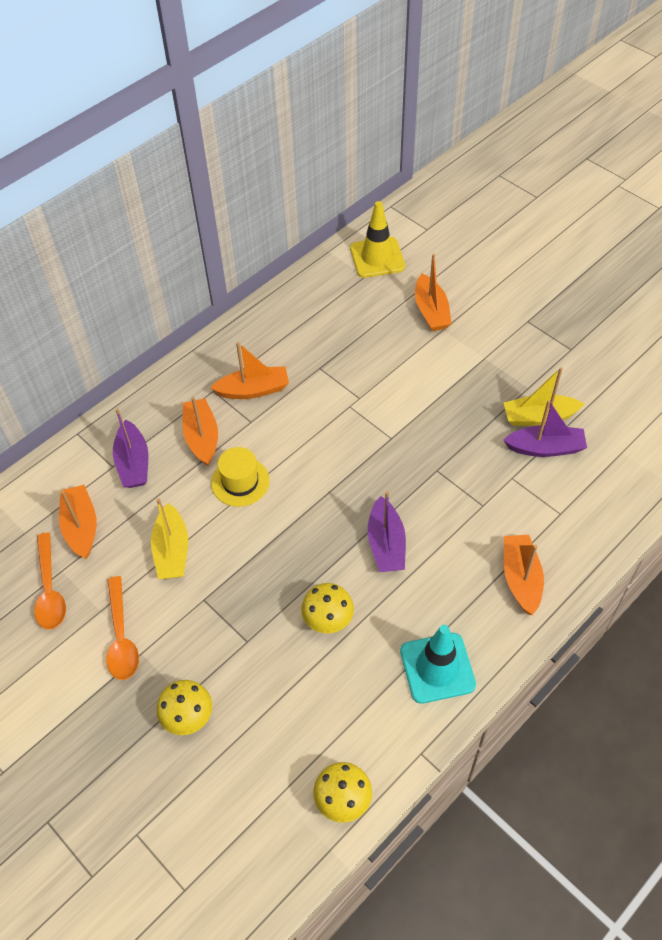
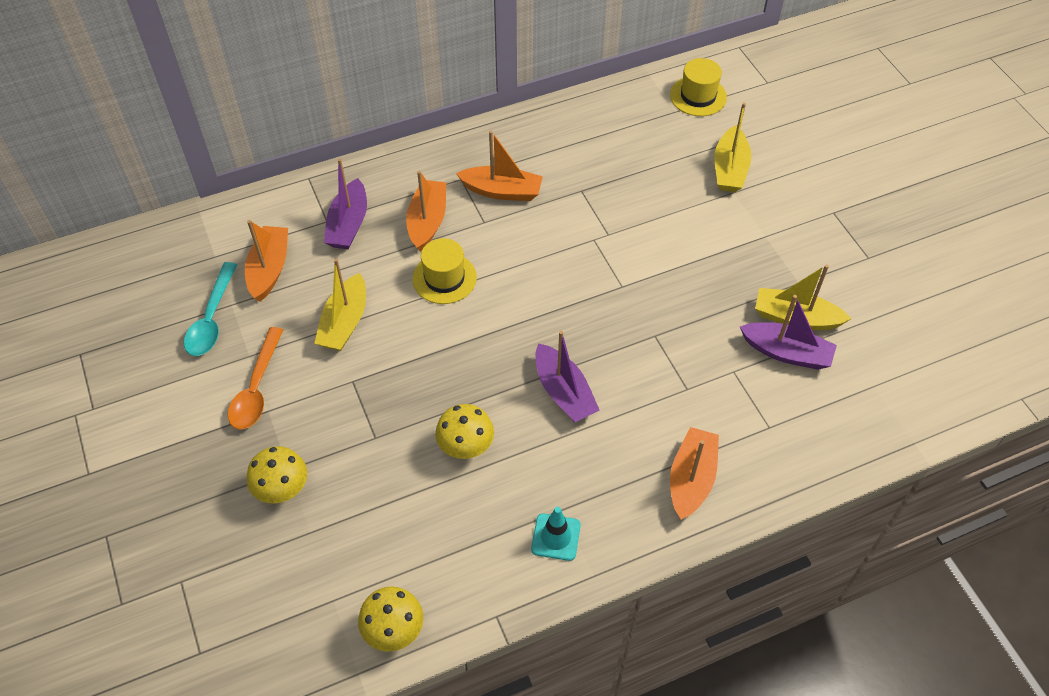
camera: 20 degrees right, 0 degrees up
orange spoon [34,533,66,629] -> turquoise spoon [184,262,237,356]
yellow traffic cone [350,201,405,278] -> yellow hat [670,58,727,116]
purple boat [368,491,406,572] -> purple boat turned 45 degrees counterclockwise [535,331,600,422]
turquoise traffic cone [400,625,476,704] -> turquoise traffic cone [531,507,581,561], size x0.61
orange boat [415,254,452,331] -> yellow boat [714,102,751,192]

